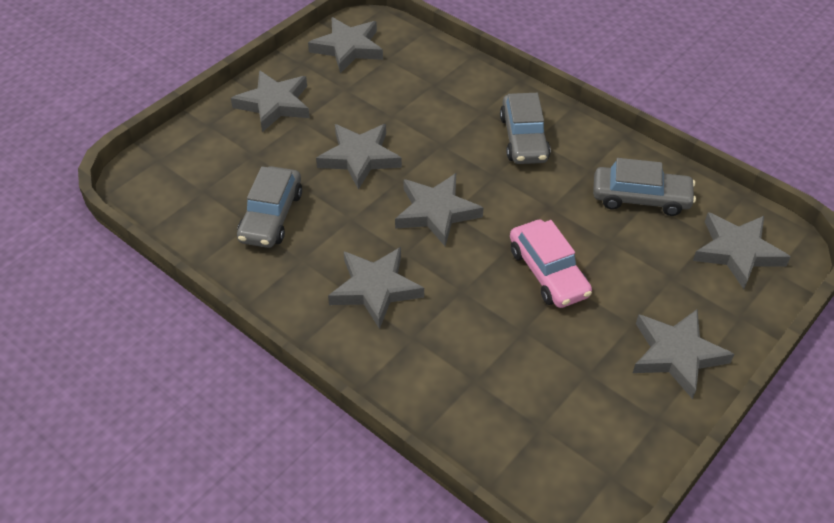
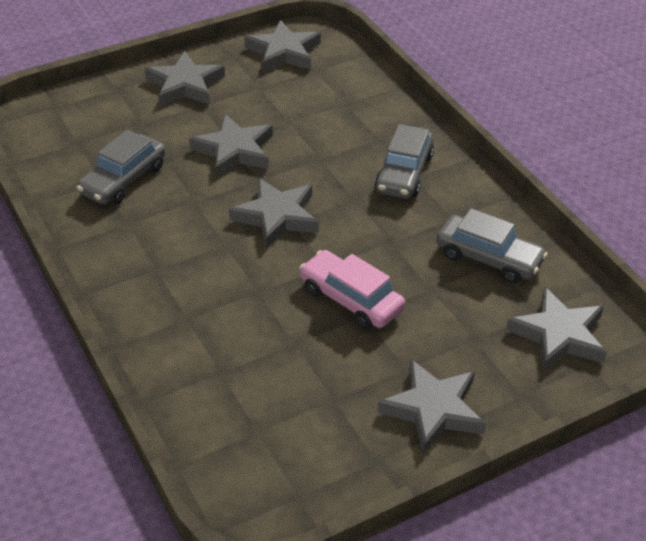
camera: 20 degrees right, 5 degrees down
grey star [328,247,424,329] -> none
pink car [510,220,592,308] -> pink car turned 135 degrees clockwise [299,250,405,329]

